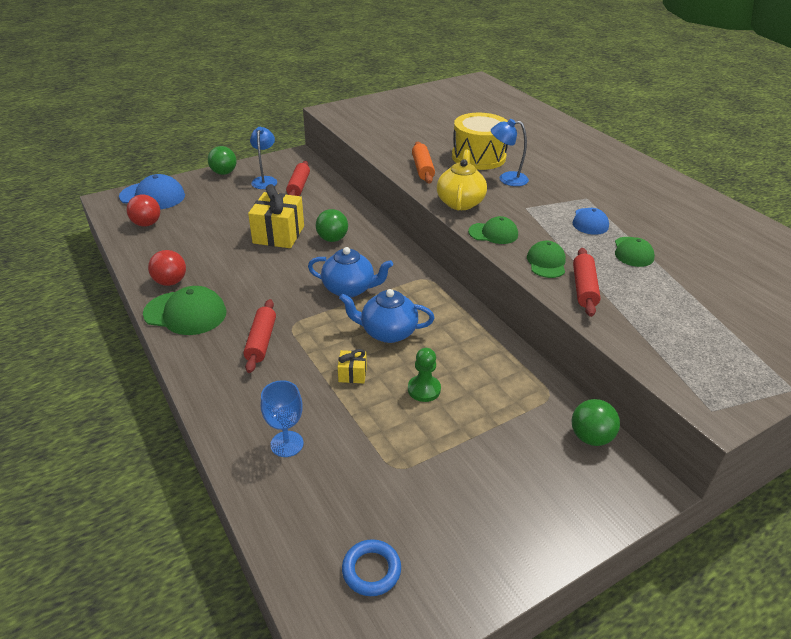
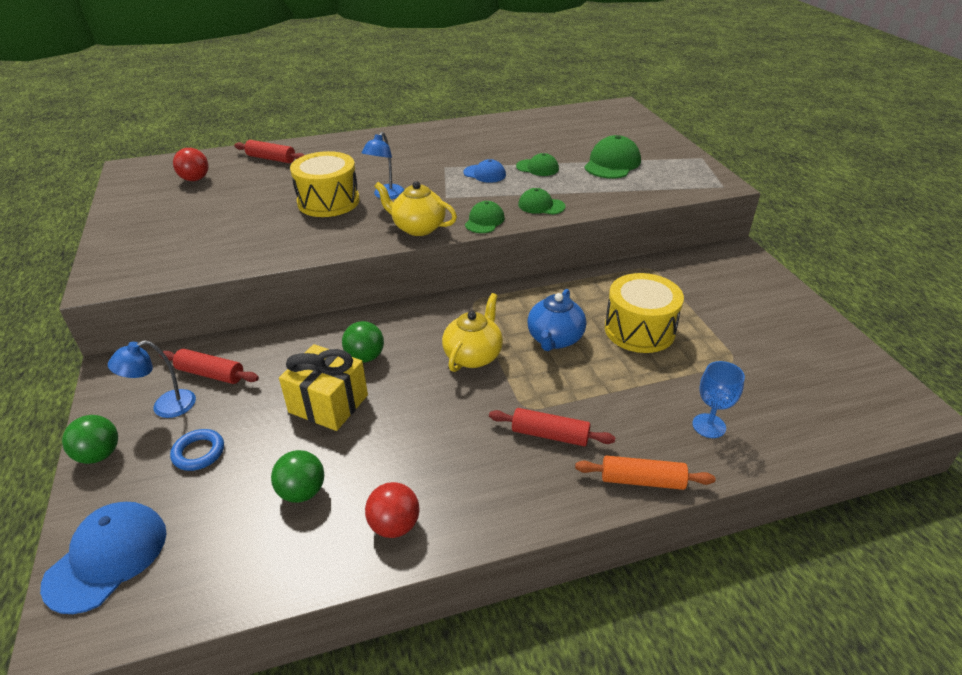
camera: 75 degrees left, 0 degrees up
red ball [126,194,160,227] -> red ball moved to [173,148,209,181]
green cap [143,286,226,335] -> green cap moved to [584,135,641,179]
blue lamp [250,127,277,189] -> blue lamp turned 45 degrees counterclockwise [108,340,196,418]
blue teapot [308,247,393,298] -> yellow teapot [442,293,503,372]
yellow gift [338,349,367,383] -> none
blue ring [342,539,401,596] -> blue ring moved to [170,429,224,471]
green pawn [408,348,441,402] -> yellow drum [605,273,684,353]
orange rolling pin [412,142,435,184] -> orange rolling pin moved to [575,455,715,490]
green ball [571,399,620,446] -> green ball moved to [271,450,324,503]
red rolling pin [573,248,601,317] -> red rolling pin moved to [234,140,304,163]

